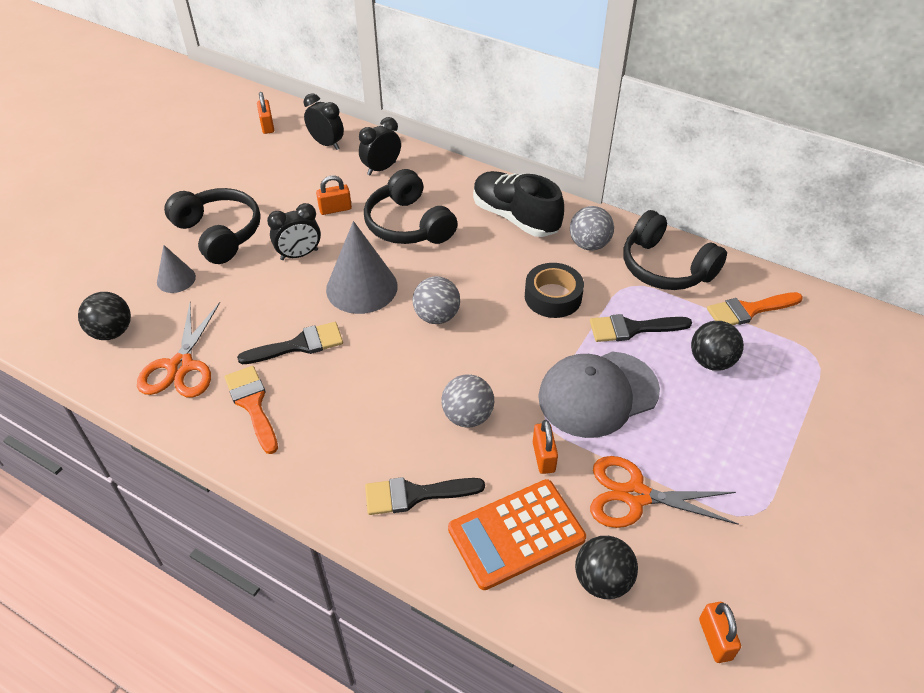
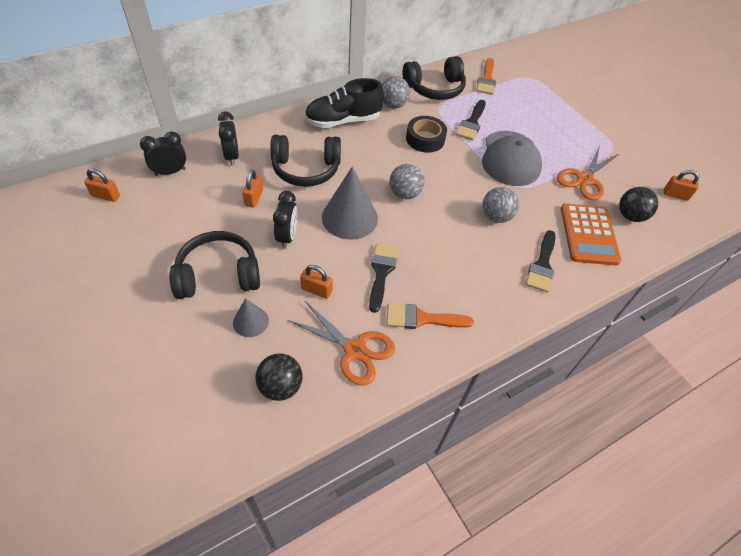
camera: 65 degrees left, 5 degrees up
orange padlock [533,420,558,474] -> orange padlock moved to [300,265,332,299]
black ball [691,321,744,371] -> none

